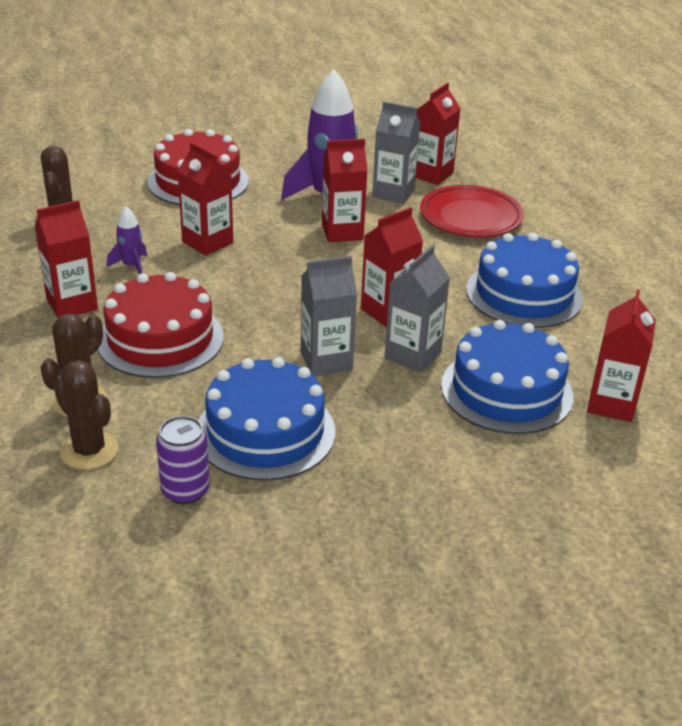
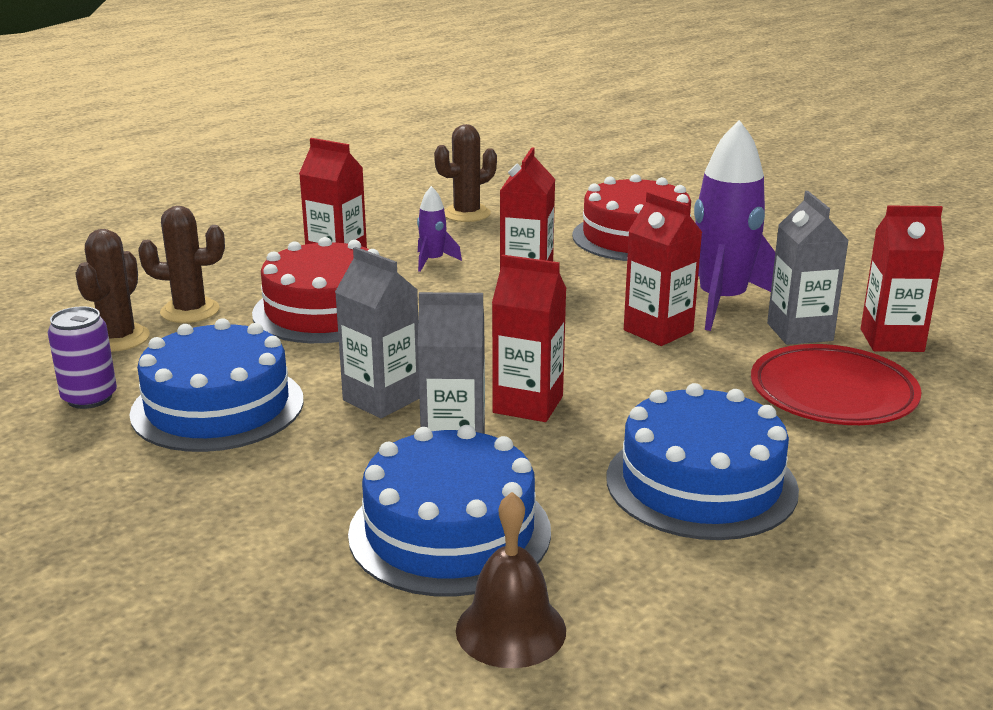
camera: 60 degrees right, 10 degrees down
red carton [587,289,656,422] -> brown bell [456,492,566,668]

